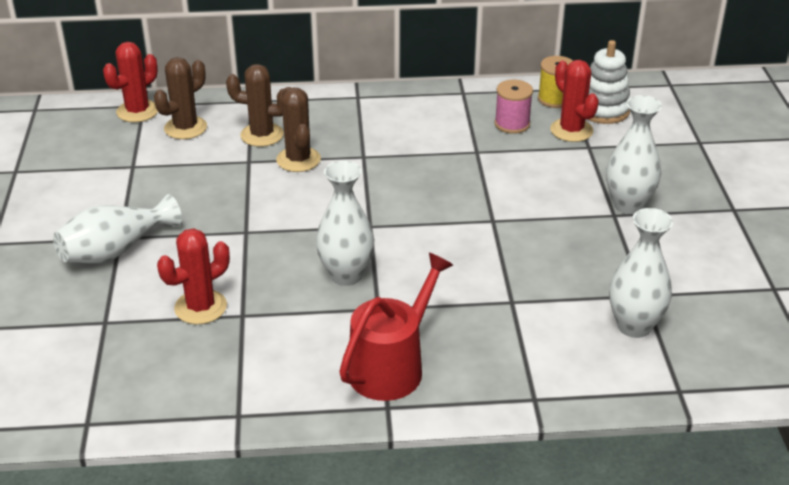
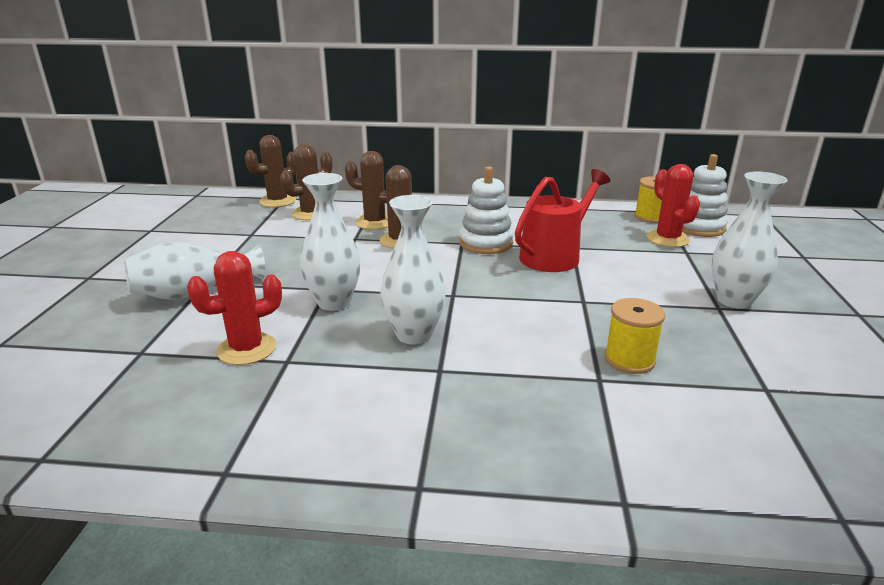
camera: 10 degrees right, 10 degrees down
red cactus [103,42,158,122] -> brown cactus [245,135,296,208]
red watering can [339,253,453,401] -> red watering can moved to [515,169,610,272]
pink spool [495,80,533,134] -> none
white vase [609,208,673,338] -> white vase moved to [300,173,360,311]
none -> white stacking toy [459,167,514,254]
none -> yellow spool [604,298,665,374]

